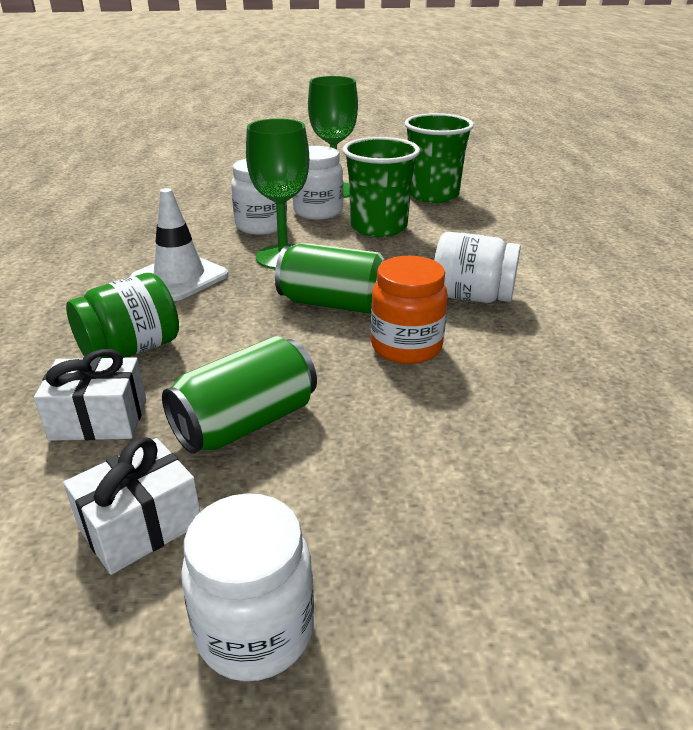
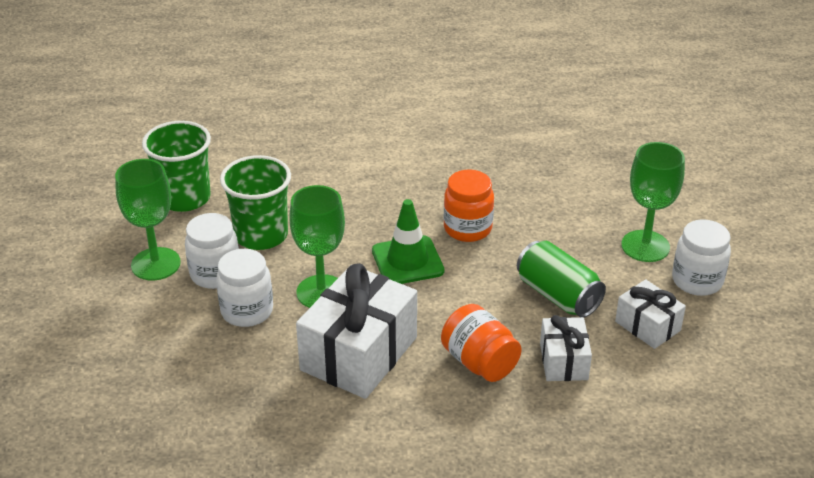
camera: 90 degrees left, 5 degrees up
green jar [66,273,179,358] -> orange jar [441,304,522,382]
white traffic cone [130,188,228,301] -> white gift [296,263,417,399]
green can [275,243,385,314] -> green traffic cone [372,199,444,284]
white jar [434,232,521,303] -> none
none -> green goblet [621,142,685,262]

